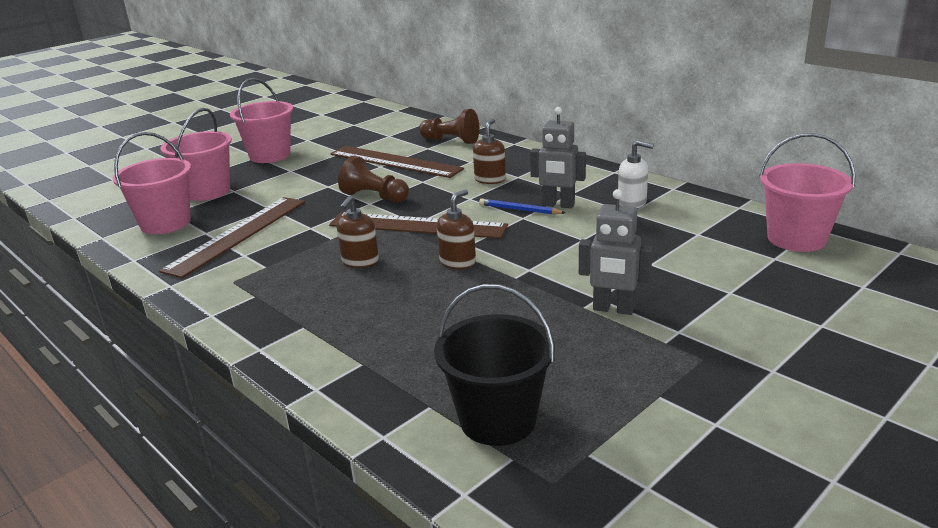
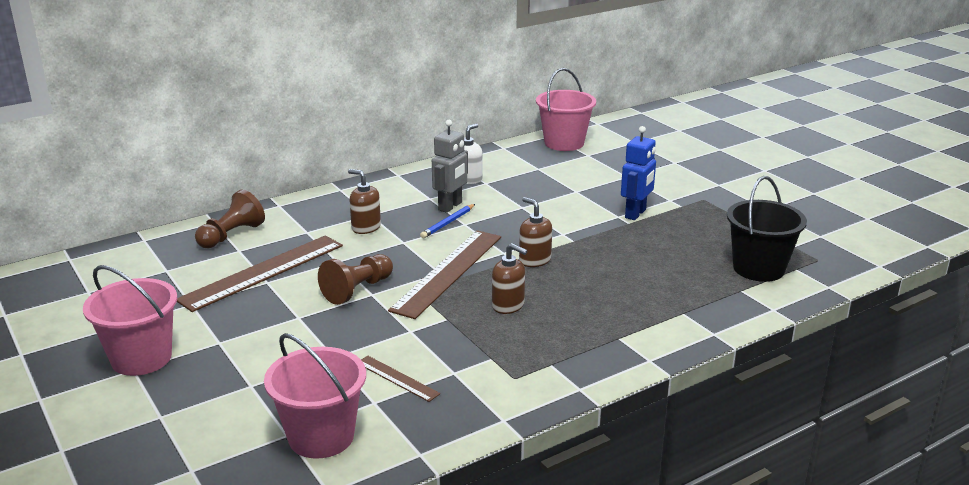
camera: 80 degrees left, 0 degrees up
brown ruler [159,197,305,278] -> brown ruler [361,356,440,402], size x0.47
pink bucket [160,108,232,201] -> none
grey robot [579,189,653,315] -> blue robot [621,126,656,220]

